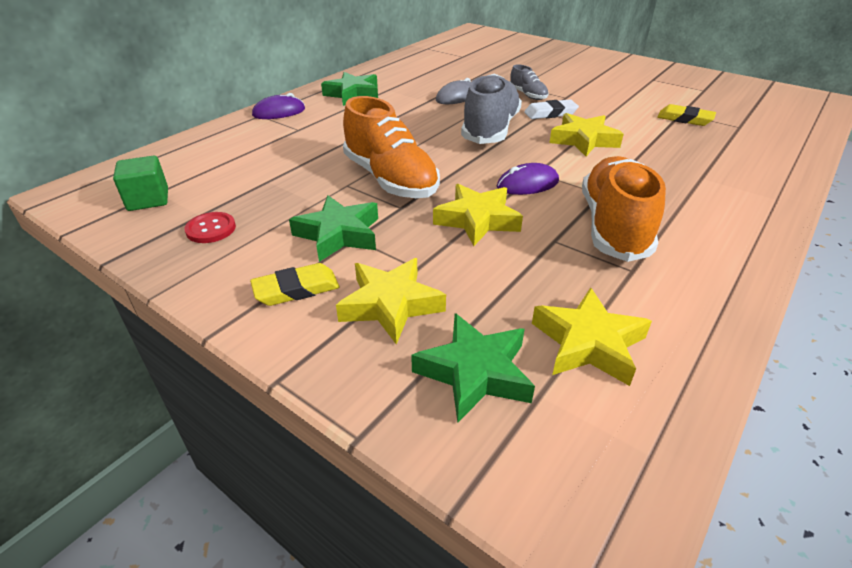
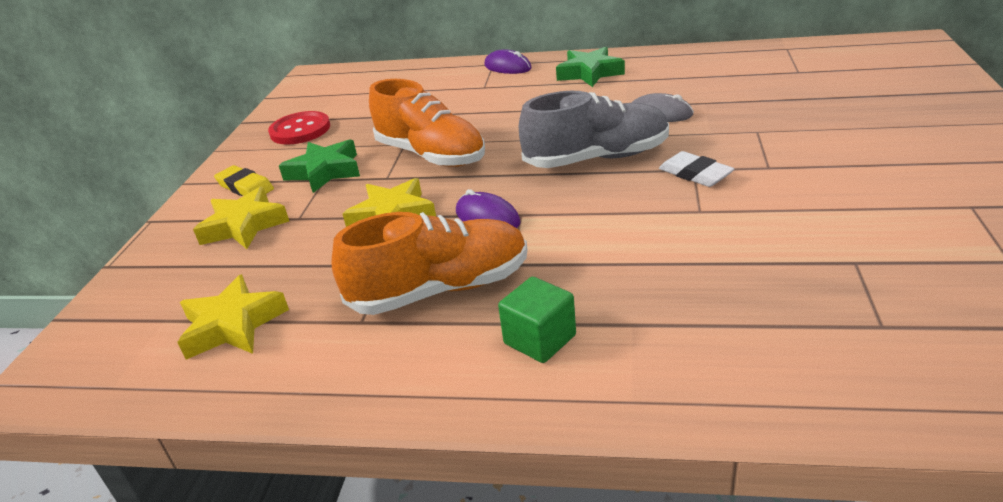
camera: 65 degrees right, 5 degrees down
green cube [113,155,168,211] -> green cube moved to [498,277,576,363]
red button [185,212,236,243] -> red button [268,111,330,144], size x1.58
orange shoe [343,96,440,198] -> orange shoe turned 75 degrees counterclockwise [369,79,485,167]
green star [411,313,535,423] -> none
grey shoe [510,64,549,100] -> none
yellow star [549,113,624,157] -> none
yellow eraser [657,104,716,126] -> none

